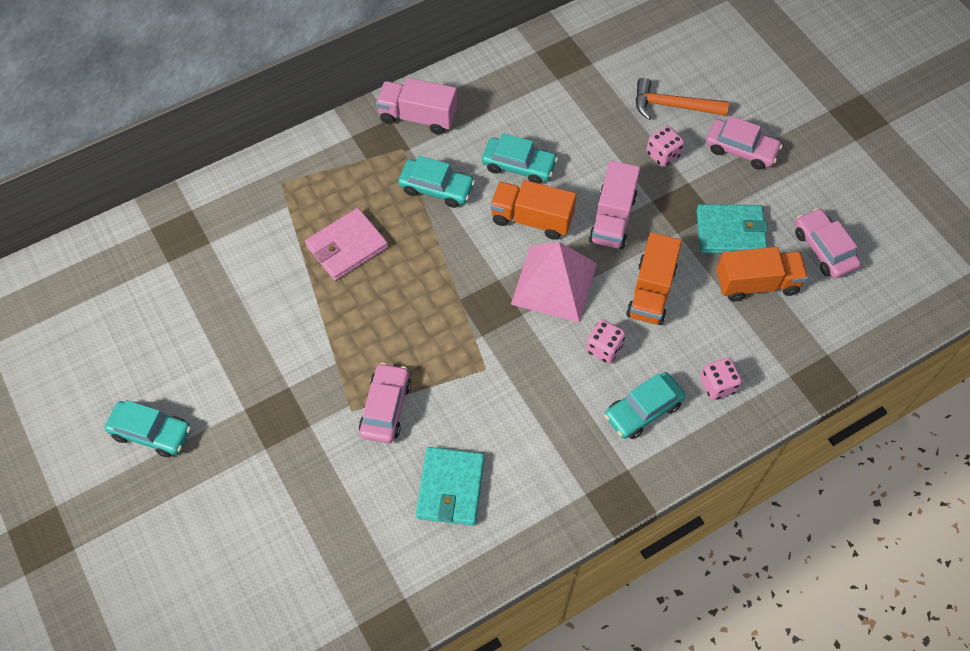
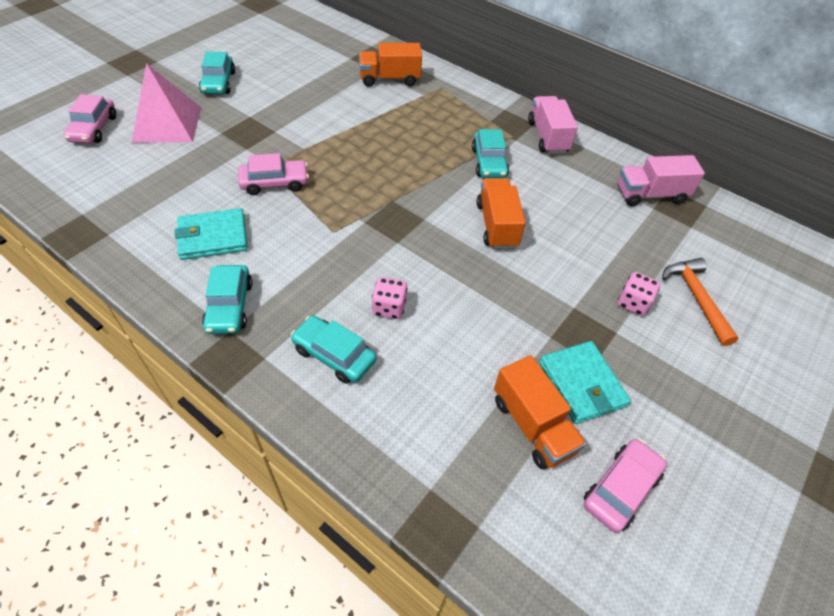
camera: 65 degrees right, 10 degrees down
pink wallet [305,208,388,281] -> none
turquoise car [482,133,558,184] -> turquoise car moved to [202,265,252,334]
pink pyramid [511,242,597,323] -> pink pyramid moved to [132,63,201,143]
pink truck [589,160,640,250] -> pink truck moved to [617,155,705,206]
orange truck [626,232,682,325] -> orange truck moved to [359,43,422,87]
pink dice [700,358,742,400] -> none
pink car [706,116,782,170] -> pink car moved to [63,94,116,143]

